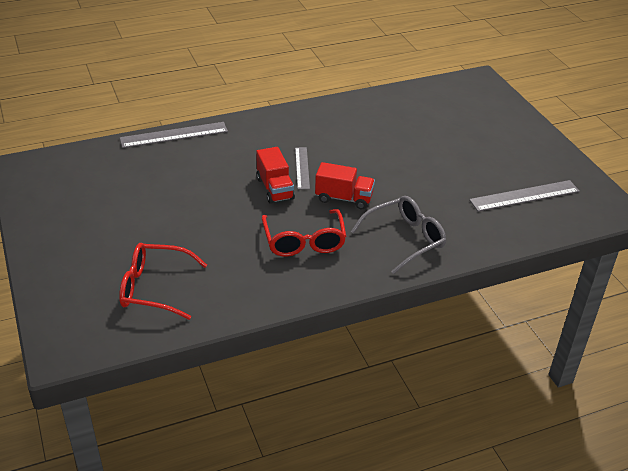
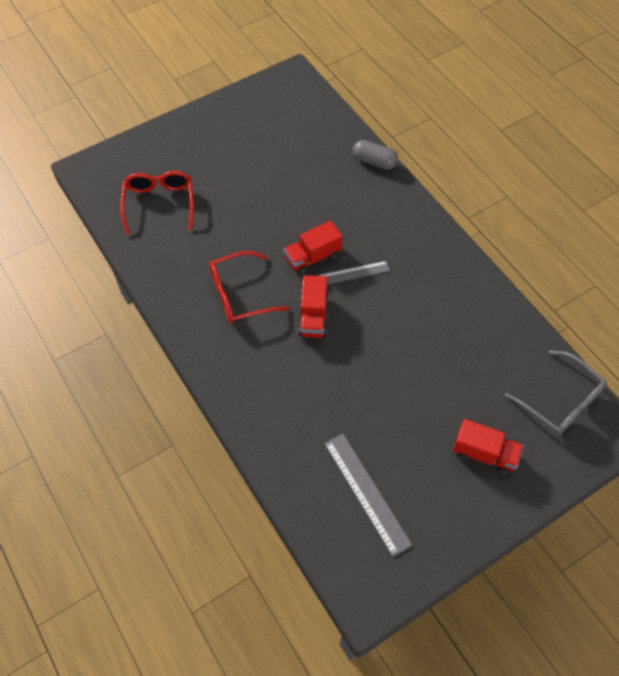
camera: 80 degrees right, 20 degrees up
grey ruler [120,122,228,148] -> grey capsule [353,140,398,169]
grey glasses [351,196,446,274] -> grey glasses moved to [505,350,607,435]
none -> red truck [453,419,524,475]

